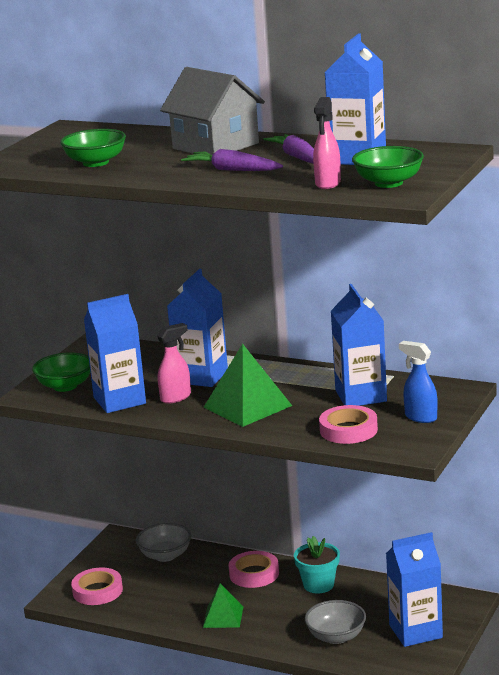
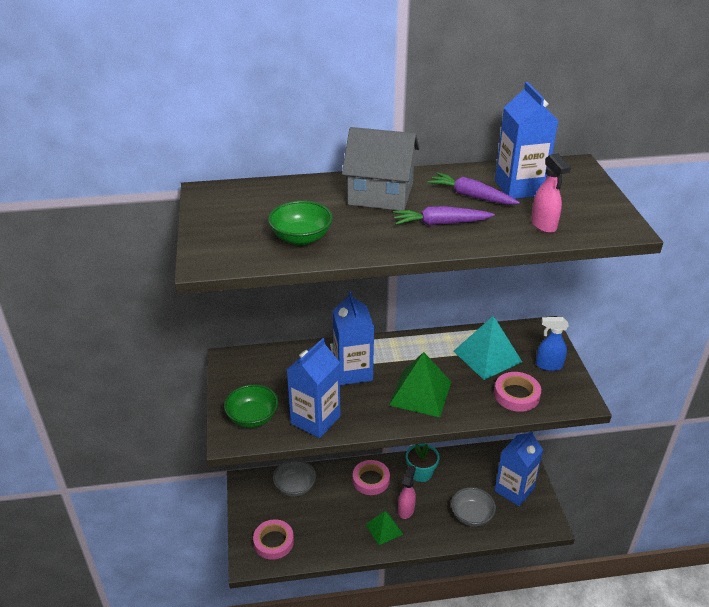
camera: 35 degrees left, 15 degrees up
pink spray bottle [157,323,191,403] -> pink spray bottle moved to [398,465,416,519]
blue carton [331,284,387,406] -> turquoise pyramid [454,315,522,380]
green bowl [352,146,424,188] -> none

